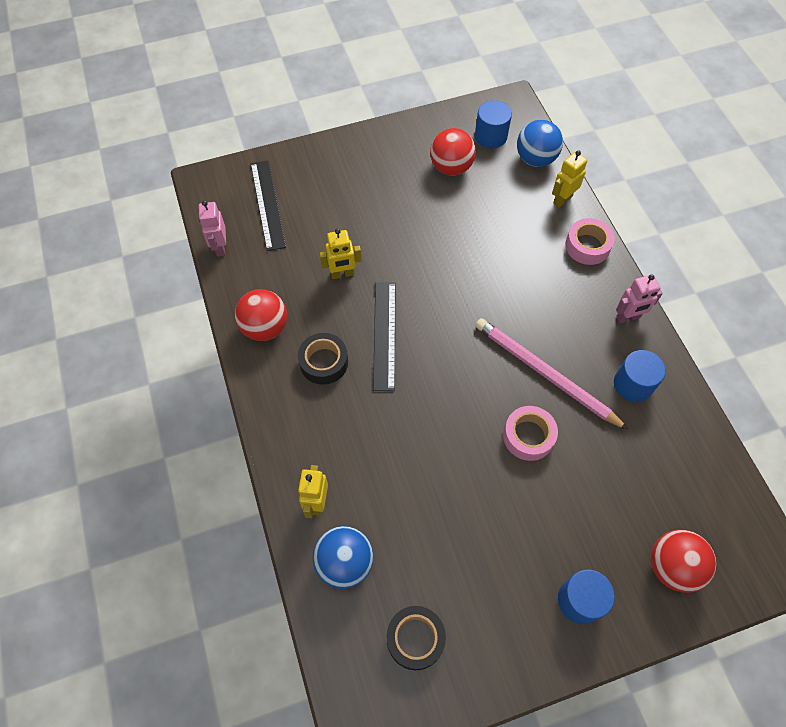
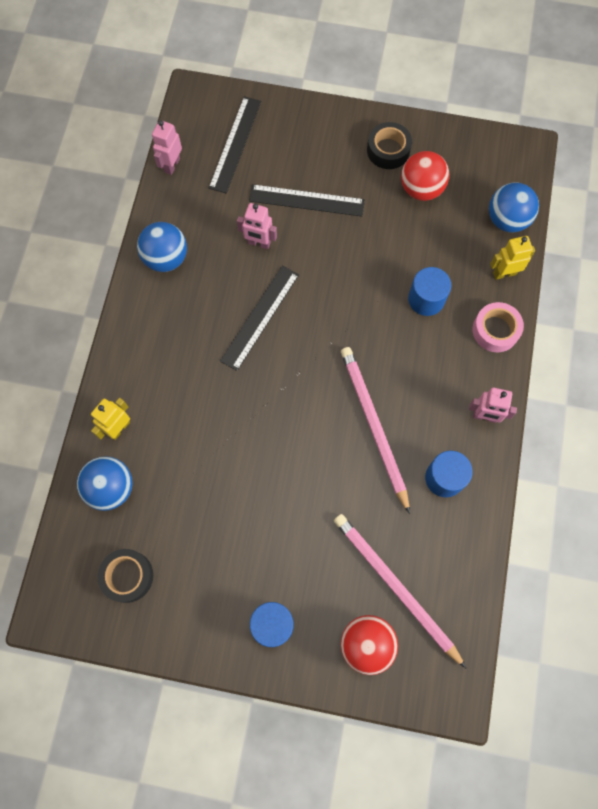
camera: 30 degrees right, 10 degrees up
red ball [235,289,287,341] -> blue ball [137,222,187,272]
black tape [298,333,348,385] -> black tape moved to [367,122,412,169]
yellow robot [319,228,362,279] -> pink robot [237,203,277,249]
blue cylinder [475,100,512,148] -> blue cylinder moved to [408,267,451,316]
pink tape [503,406,558,461] -> none
none -> black ruler [249,184,365,217]
none -> pink pencil [334,514,466,668]

